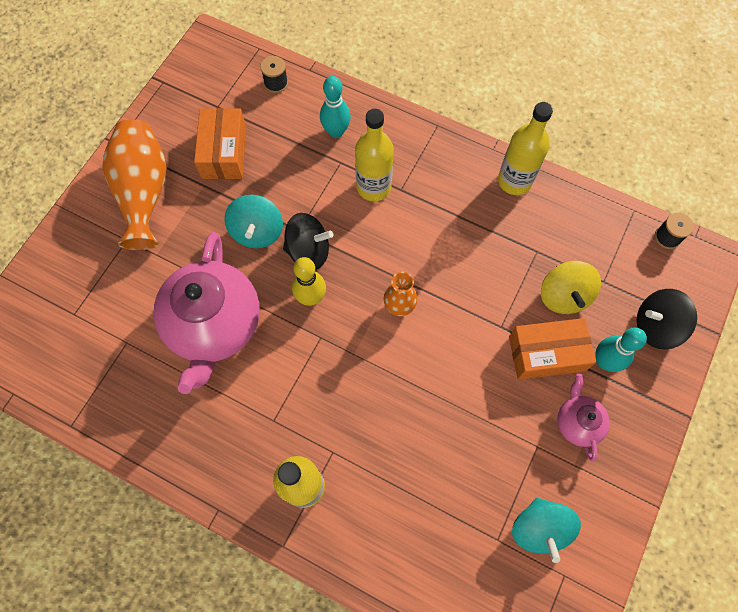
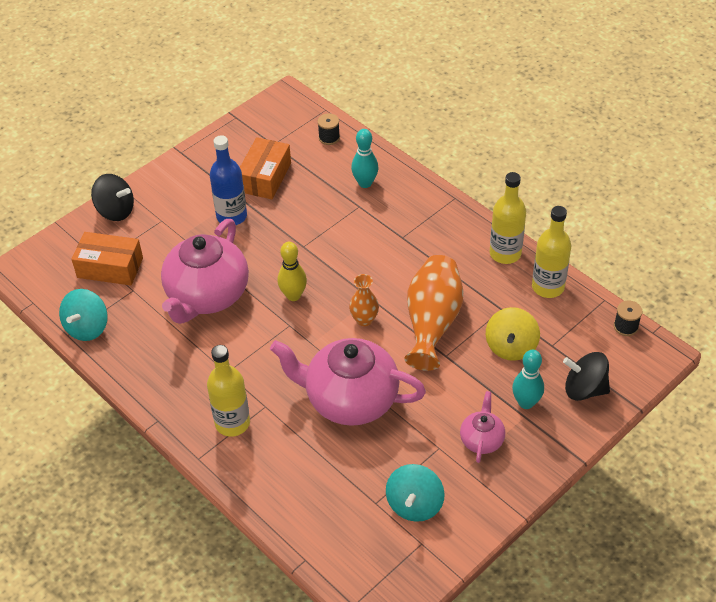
camera: 20 degrees right, 20 degrees down
orange vase [102,119,167,250] -> orange vase moved to [404,255,463,371]
turquoise spinning top [225,195,283,248] -> turquoise spinning top moved to [59,289,108,341]
black spinning top [283,213,333,270] -> black spinning top moved to [91,174,134,221]
yellow bottle [355,109,394,201] -> yellow bottle moved to [532,206,571,298]
orange box [509,318,596,380] -> orange box moved to [71,232,143,285]
none -> blue bottle [210,135,247,225]
none -> pink teapot [270,338,426,426]

